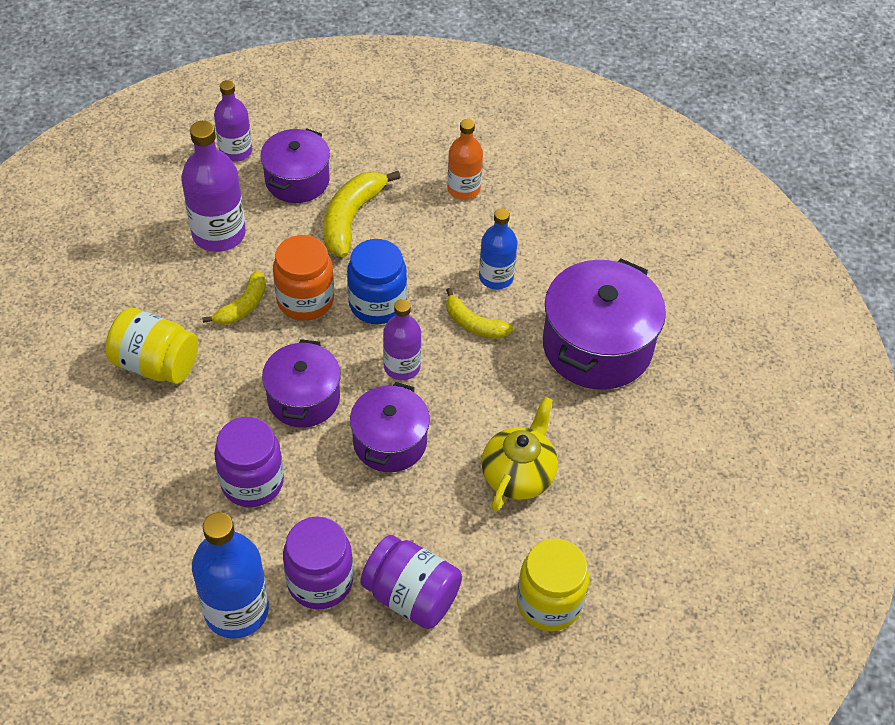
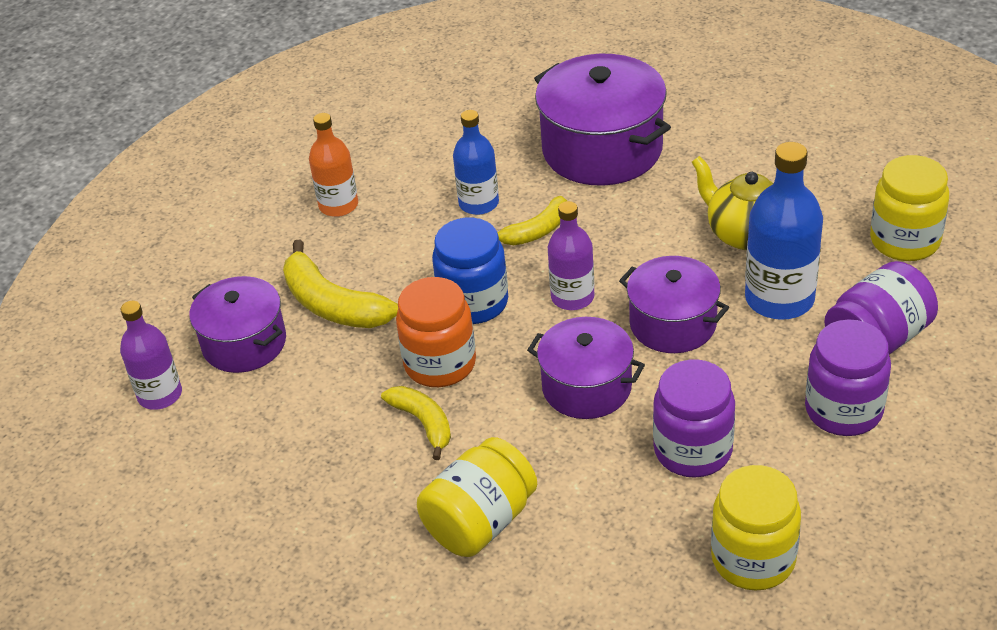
camera: 65 degrees left, 10 degrees down
purple bottle [181,121,246,252] -> none
blue bottle [192,512,269,639] -> blue bottle moved to [745,142,823,320]
none -> yellow jar [711,465,801,590]

